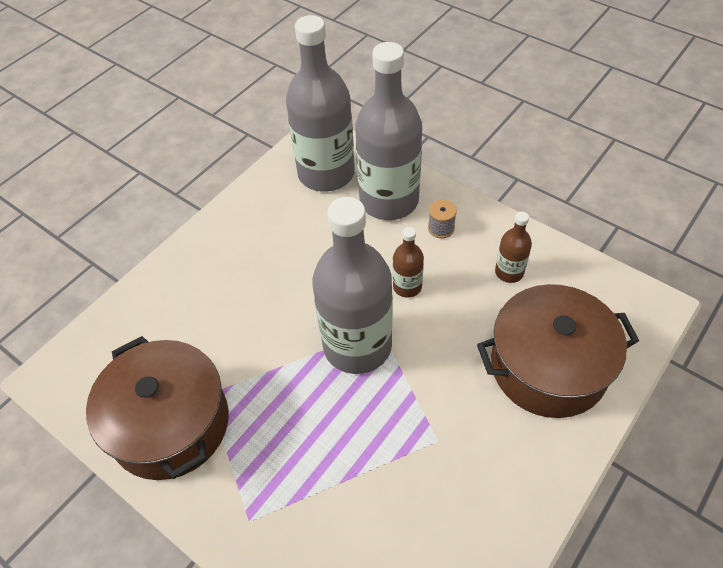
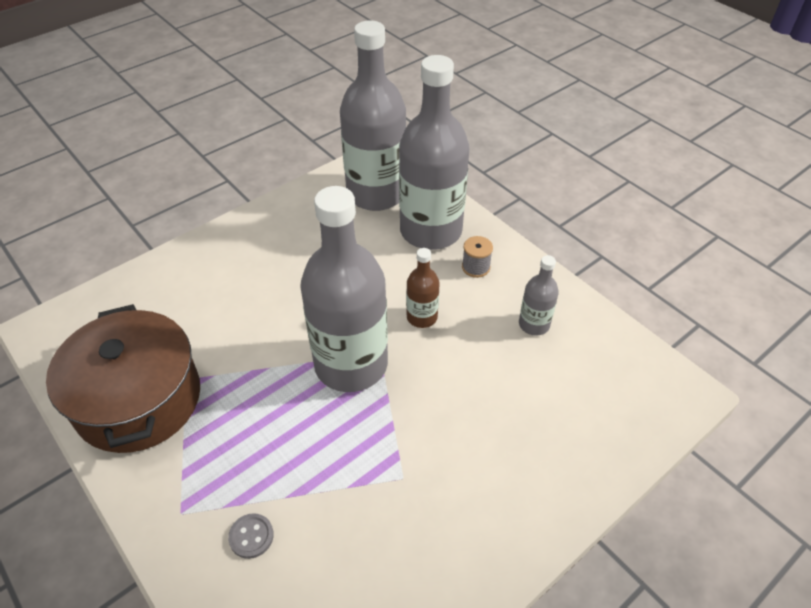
camera: 10 degrees right, 5 degrees down
brown pot [477,284,639,418] -> none
brown bottle [495,212,532,283] -> grey bottle [519,255,559,335]
none -> grey button [228,513,274,559]

